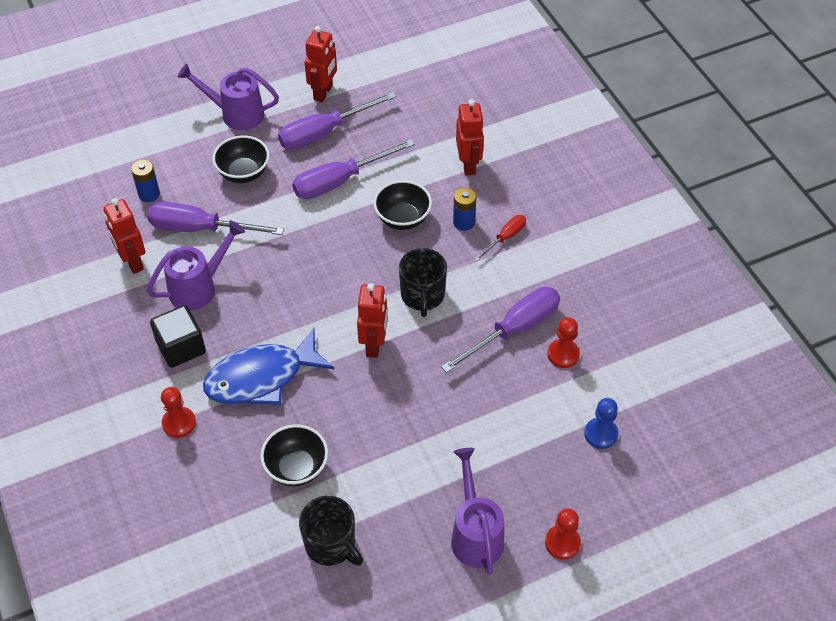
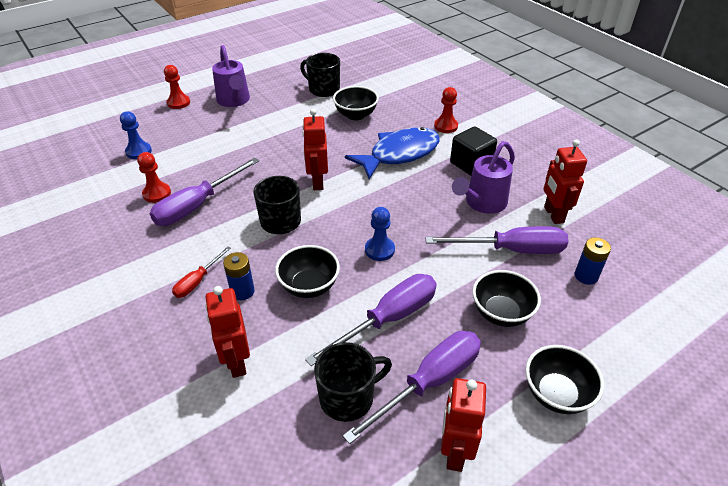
camera: 170 degrees right, 10 degrees down
red robot [103,198,145,274] -> red robot turned 150 degrees counterclockwise [544,140,587,224]
purple watering can [177,64,279,130] -> black bowl [526,345,604,414]
none -> black mug [314,342,392,422]
none -> blue pawn [365,207,395,261]

